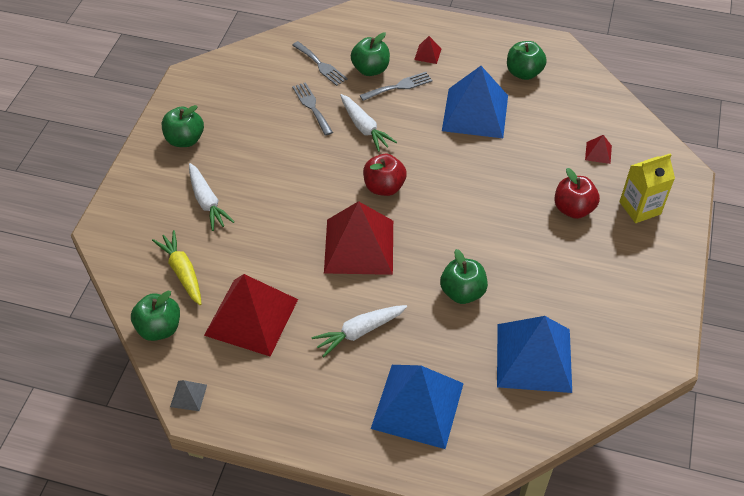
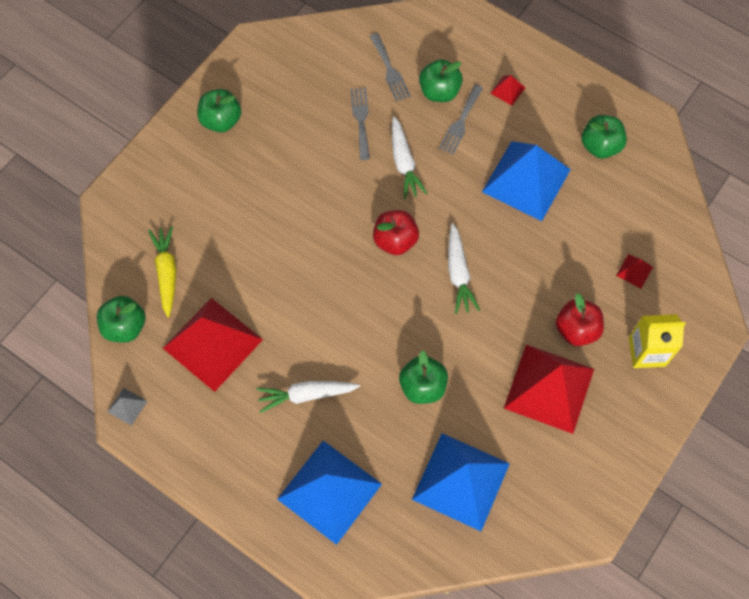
camera: 20 degrees right, 15 degrees up
white carrot [189,163,234,231] -> white carrot moved to [448,223,480,314]
red pyramid [324,201,393,275] -> red pyramid moved to [504,345,594,434]
grey fork [360,72,433,101] -> grey fork turned 120 degrees clockwise [439,85,483,155]

